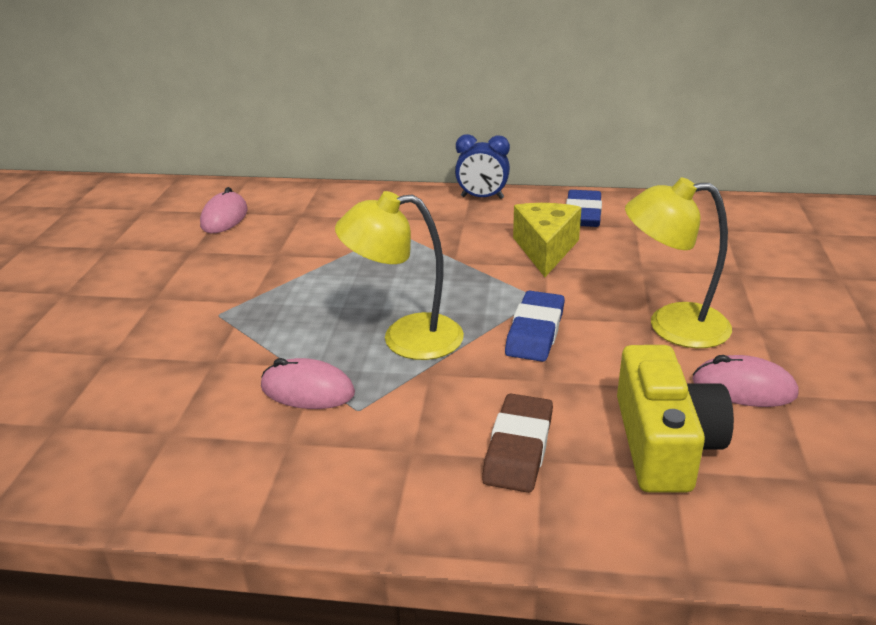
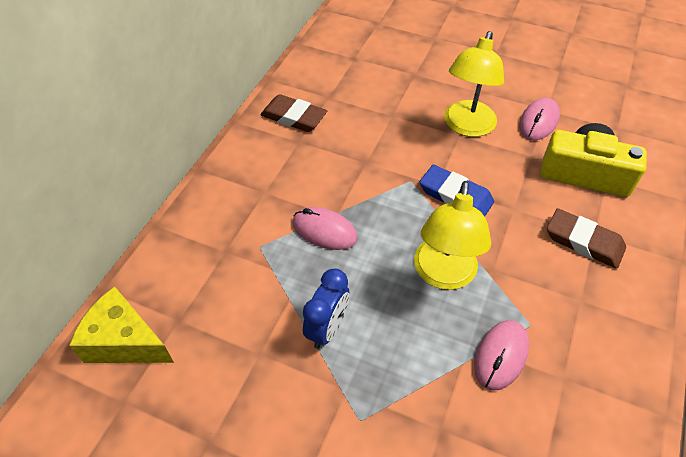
camera: 75 degrees left, 20 degrees up
pink mouse [200,187,248,233] -> pink mouse moved to [292,207,358,250]
blue clock [455,134,510,199] -> blue clock moved to [303,268,349,349]
yellow cheese [513,203,582,277] -> yellow cheese moved to [69,286,174,363]
blue eraser [566,190,602,227] -> brown eraser [260,94,327,132]

